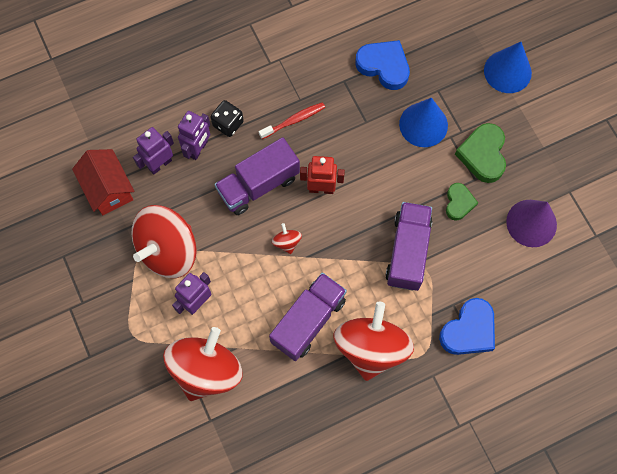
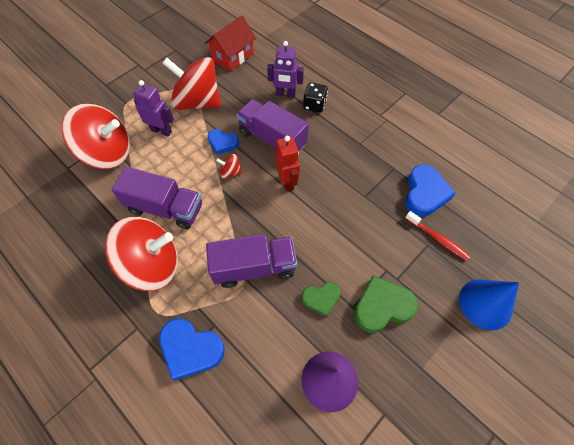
camera: 70 degrees right, 10 degrees down
purple robot [133,127,174,175] -> none
red toothbrush [259,102,325,139] -> red toothbrush moved to [405,211,471,261]
red spinning top [272,223,302,254] -> red spinning top turned 135 degrees counterclockwise [216,154,242,179]
blue cone [399,98,448,147] -> none
none -> blue heart [208,129,239,155]

